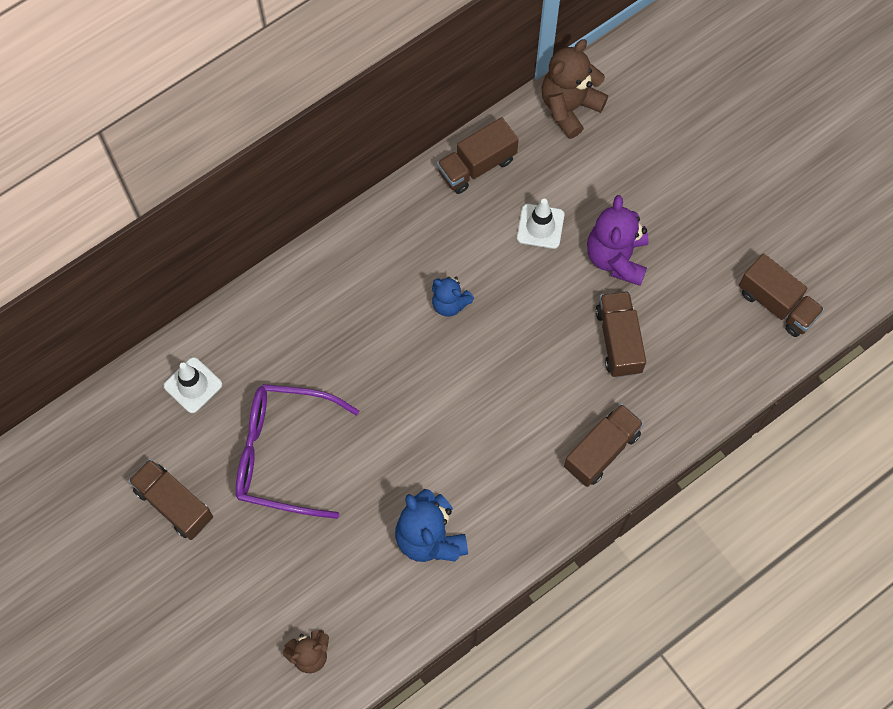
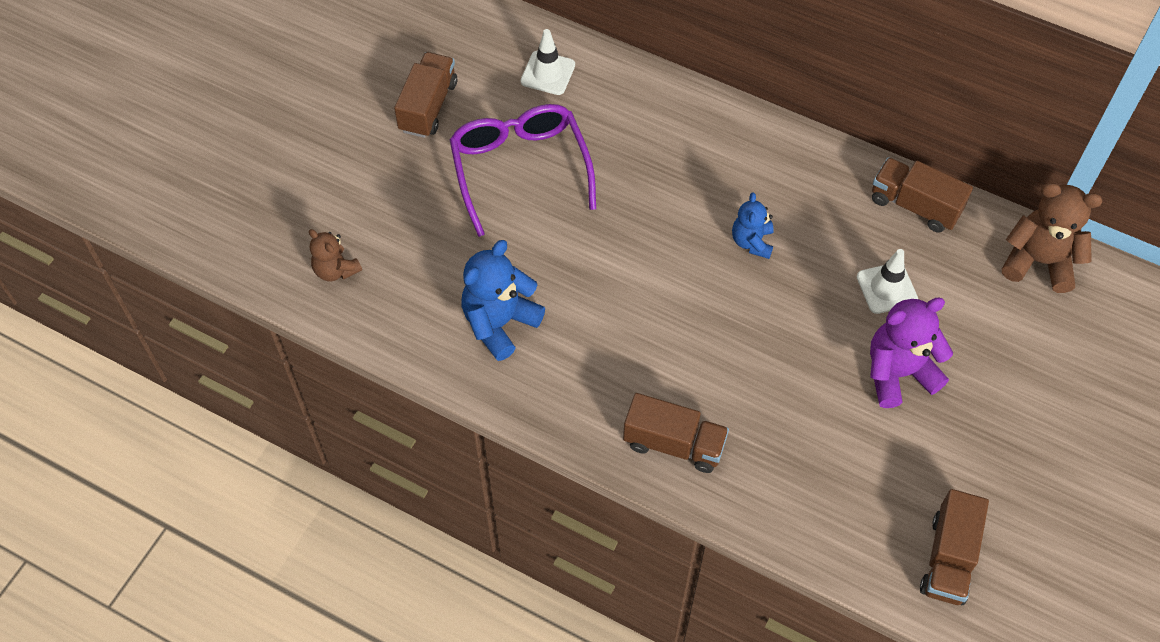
camera: 65 degrees right, 10 degrees down
brown truck [596,291,646,377] -> none

